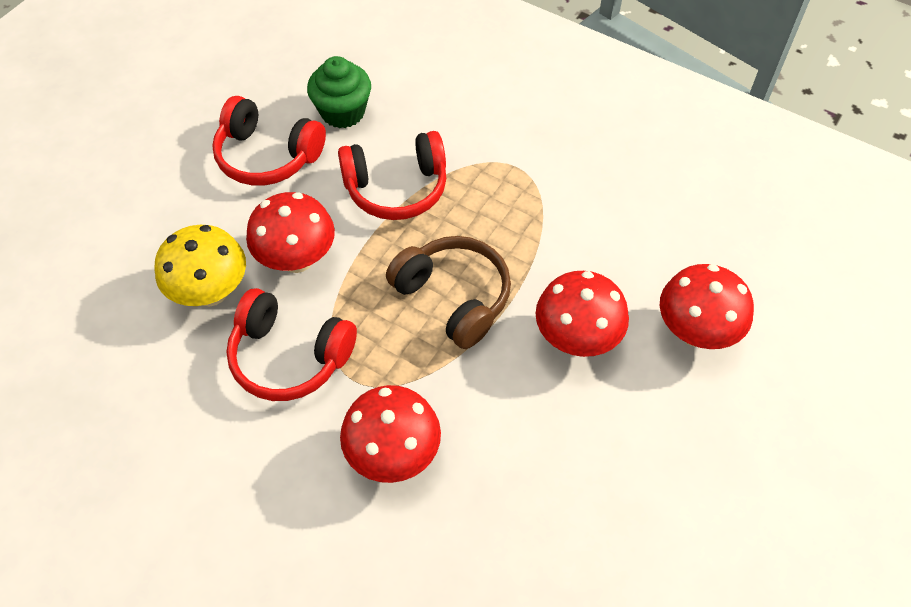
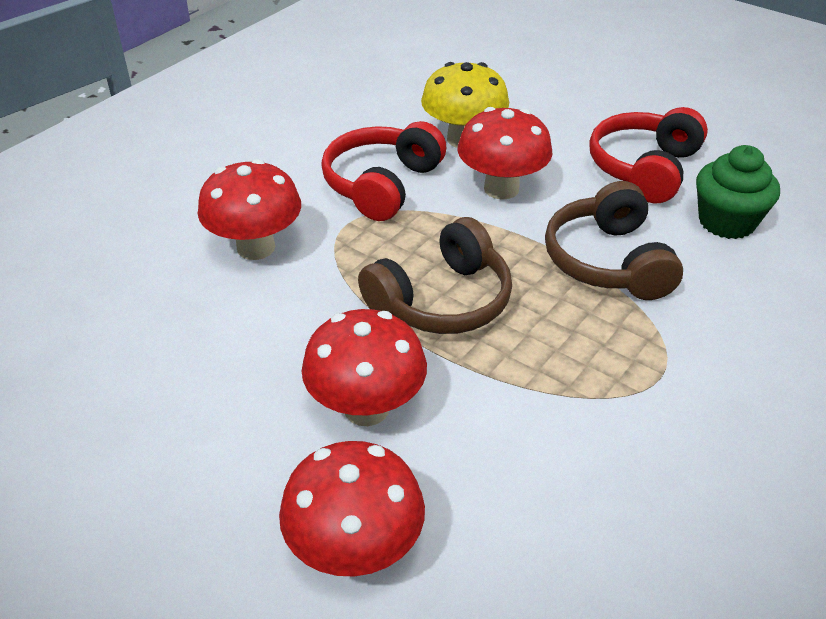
camera: 95 degrees right, 15 degrees down
red headphones [338,131,447,220] -> brown headphones [545,181,683,300]

